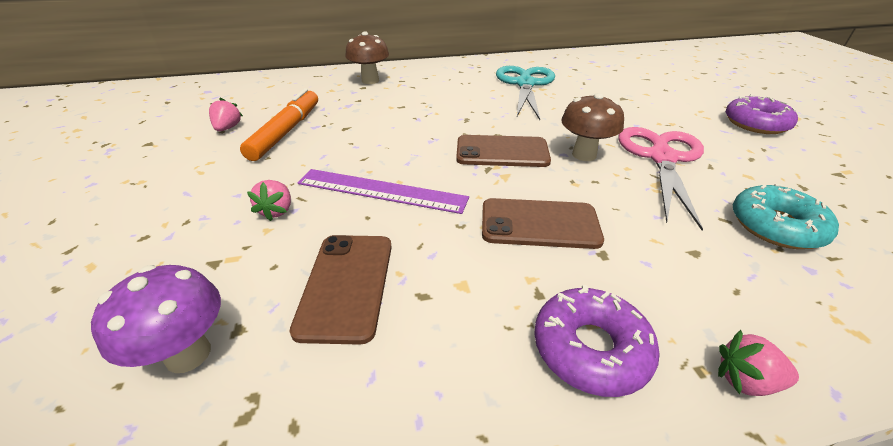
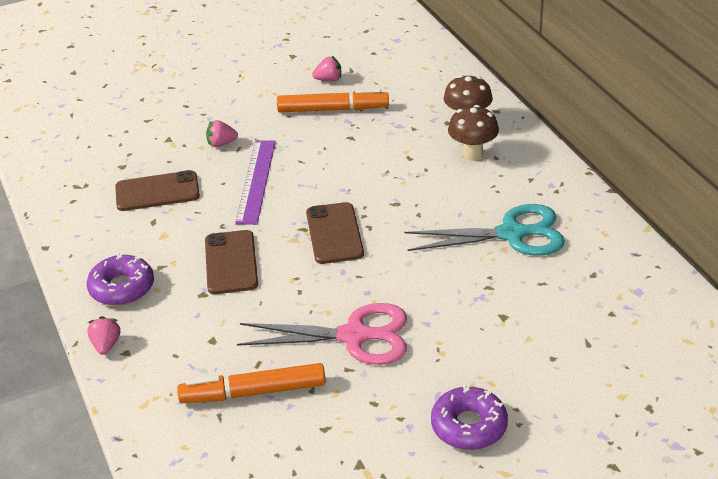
camera: 80 degrees right, 0 degrees up
purple mushroom [91,265,221,373] -> none
brown mushroom [561,93,624,161] -> brown mushroom moved to [448,105,499,161]
turquoise donut [733,184,839,249] -> orange marker [177,363,326,403]

